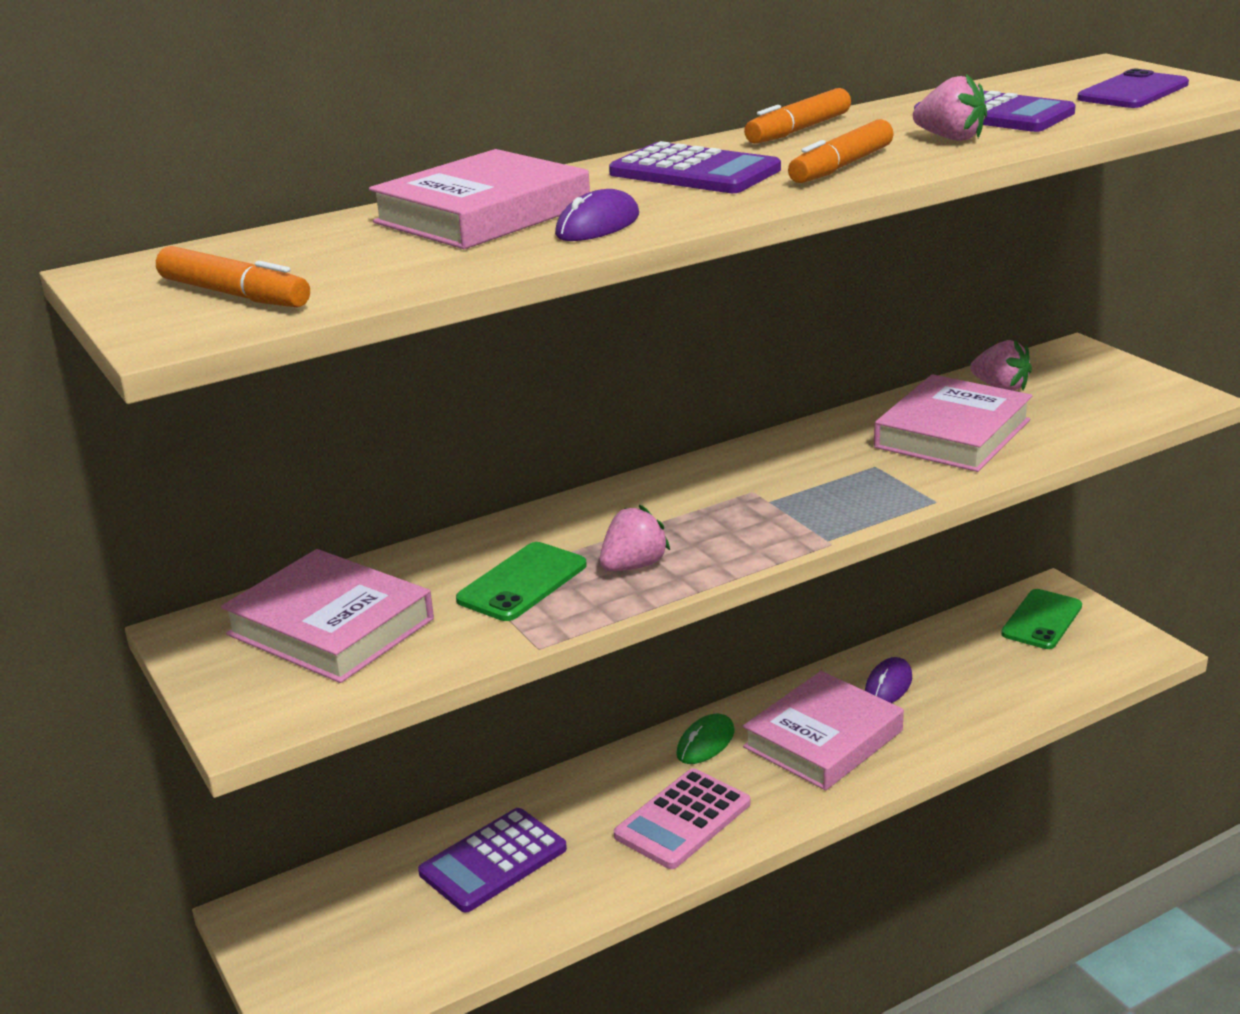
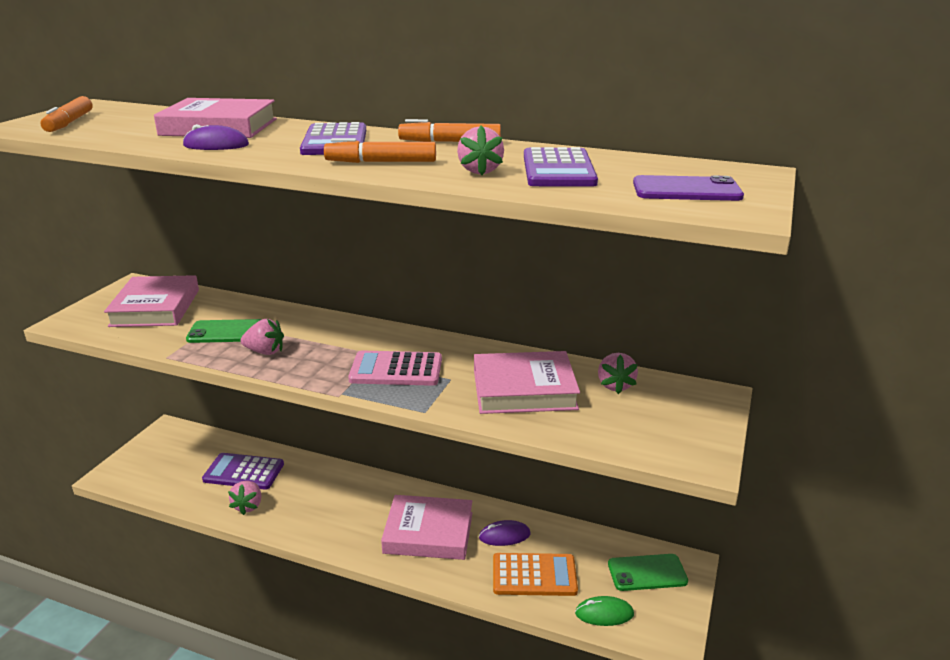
camera: 50 degrees right, 0 degrees up
pink calculator [614,768,750,869] -> pink calculator moved to [348,350,442,386]
green mouse [677,714,734,764] -> green mouse moved to [575,596,634,626]
none -> pink strawberry [228,481,261,515]
none -> orange calculator [493,553,578,596]

